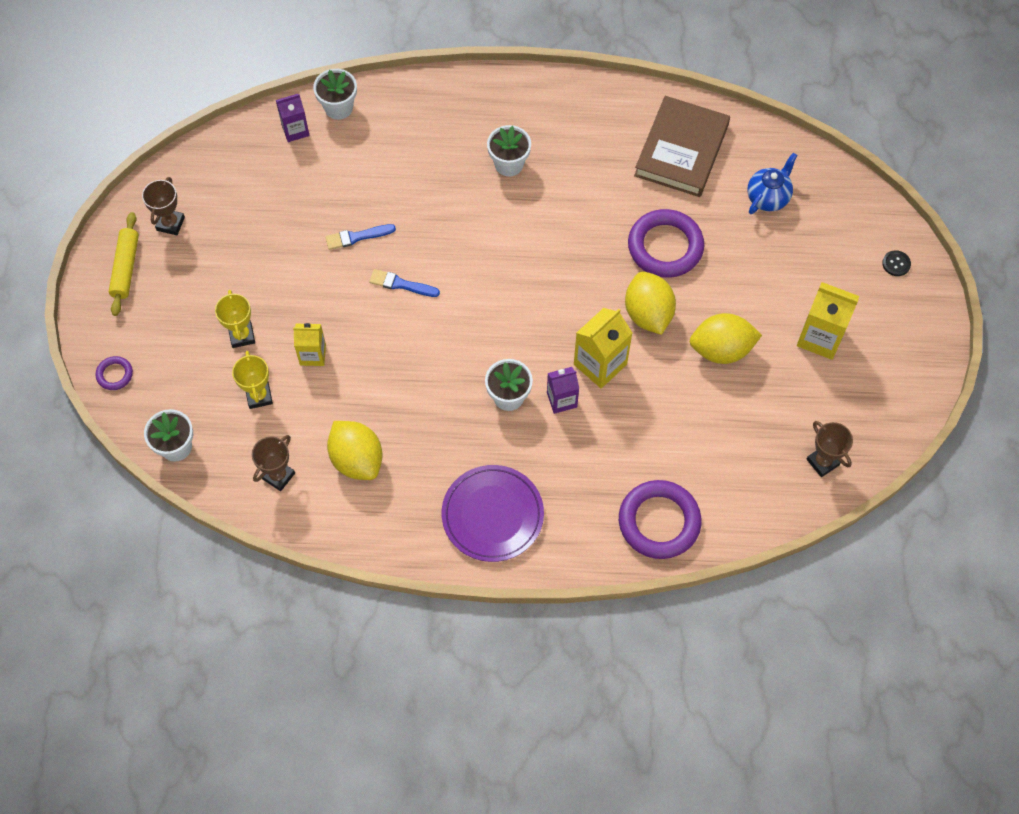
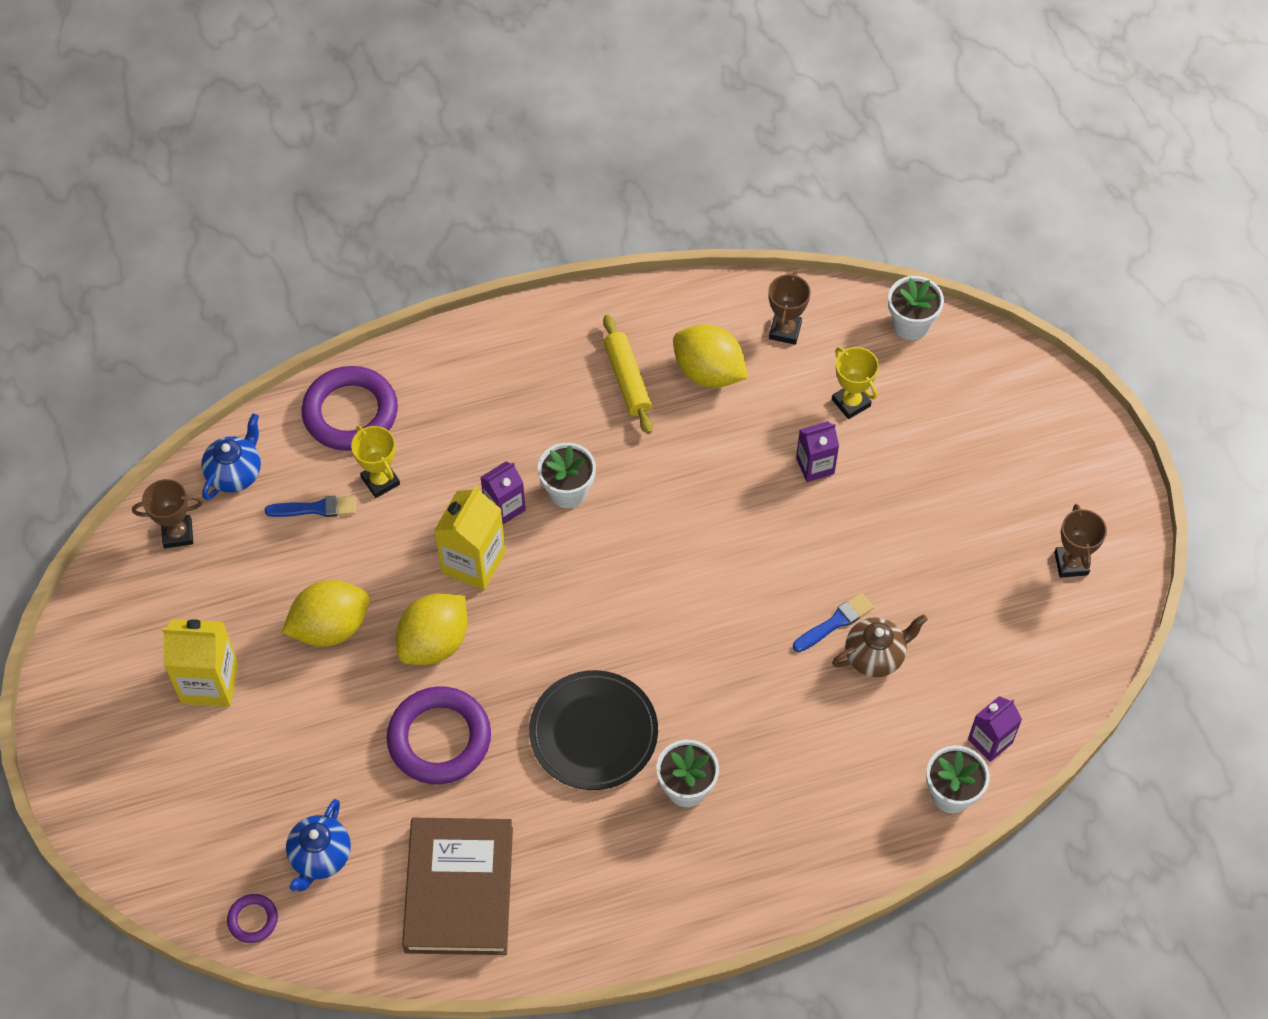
camera: 160 degrees right, 5 degrees down
purple ring [96,356,133,390] -> purple ring moved to [227,894,278,943]
yellow rolling pin [109,212,139,316] -> yellow rolling pin moved to [603,315,653,434]
yellow trophy [215,290,255,348] -> yellow trophy moved to [351,426,400,498]
yellow carton [293,323,326,366] -> purple carton [796,421,839,482]
blue brush [369,269,440,297] -> blue brush moved to [265,496,356,517]
purple plate [442,465,544,562] -> none
yellow lemon [625,271,676,335] -> yellow lemon turned 75 degrees clockwise [396,594,467,665]
brown trophy [807,421,853,477] -> brown trophy turned 45 degrees counterclockwise [132,479,203,548]
black button [882,250,911,276] -> none
none -> blue teapot [201,413,261,500]
none -> black plate [529,670,658,790]
none -> brown teapot [832,614,928,677]

